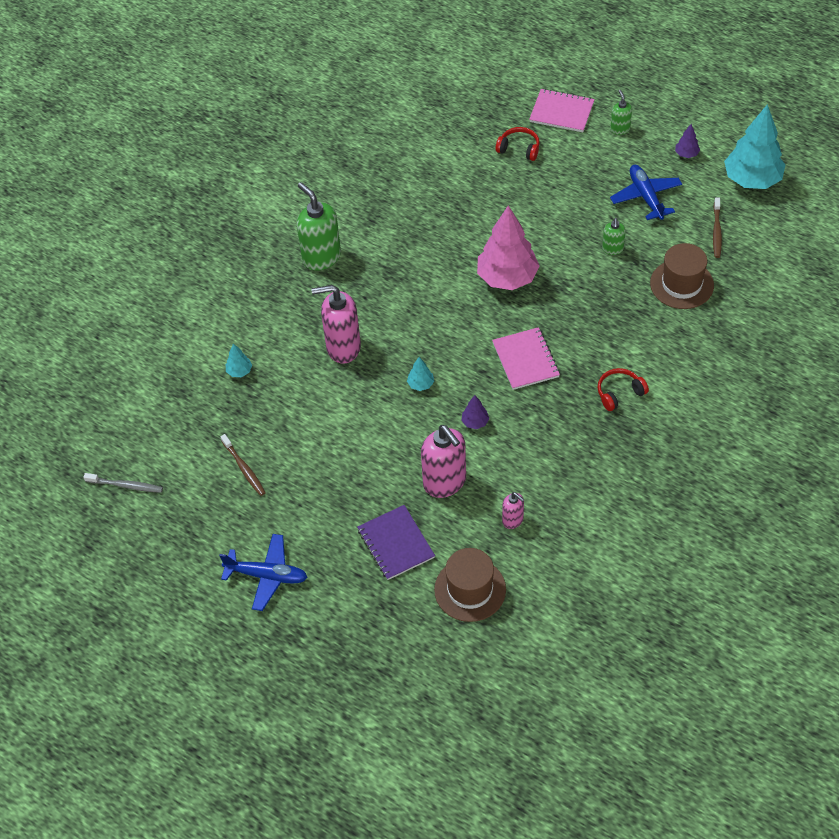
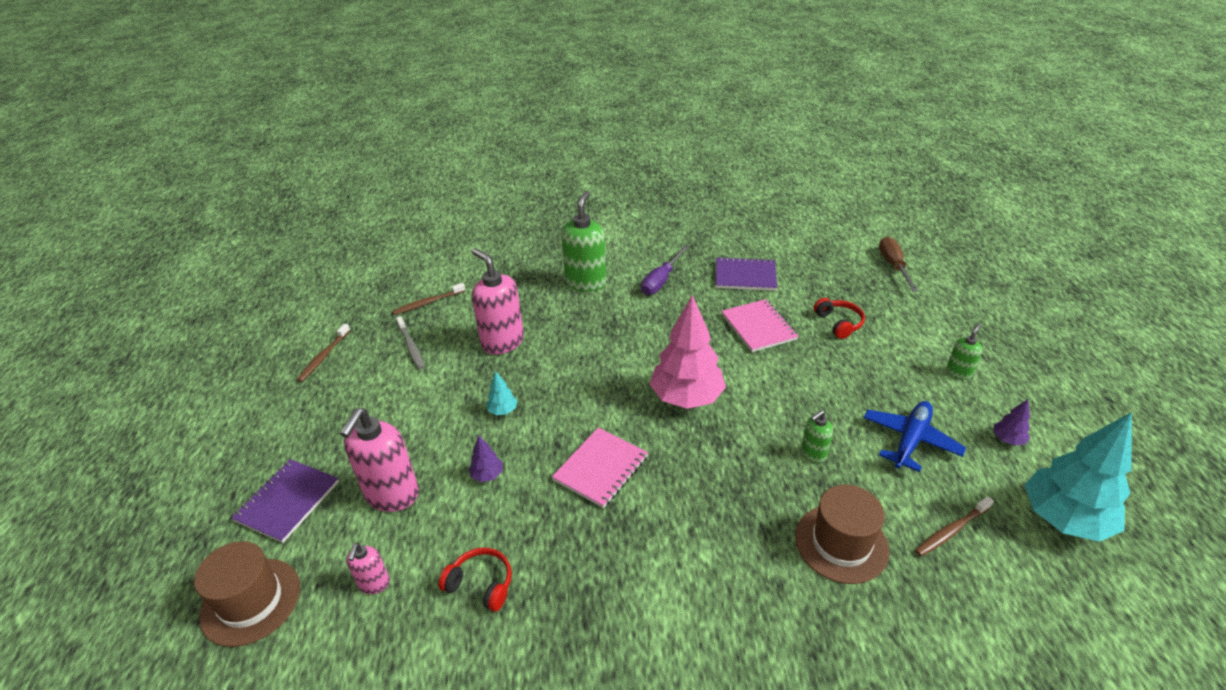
camera: 50 degrees right, 15 degrees down
grey toothbrush [83,473,163,493] -> grey toothbrush moved to [396,316,424,369]
blue plane [219,534,308,611] -> none
turquoise tree [226,344,252,377] -> brown toothbrush [392,283,465,315]
pink notebook [529,89,595,132] -> pink notebook moved to [722,299,799,352]
red headphones [597,368,649,411] -> red headphones moved to [438,548,512,612]
none -> purple screwdriver [641,245,689,295]
none -> purple notebook [716,257,777,291]
none -> brown screwdriver [879,236,918,292]

